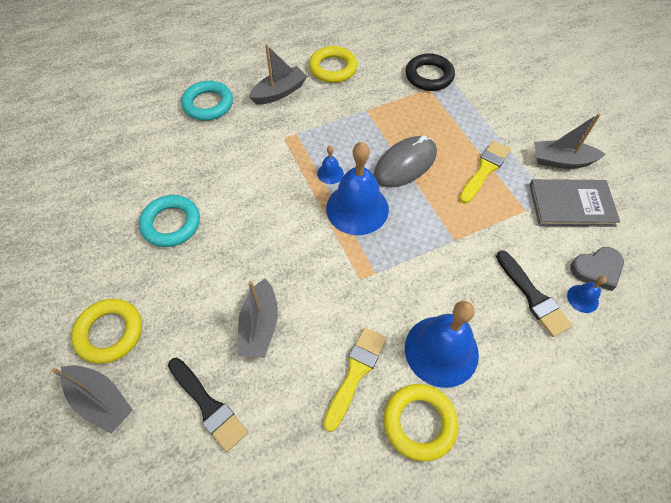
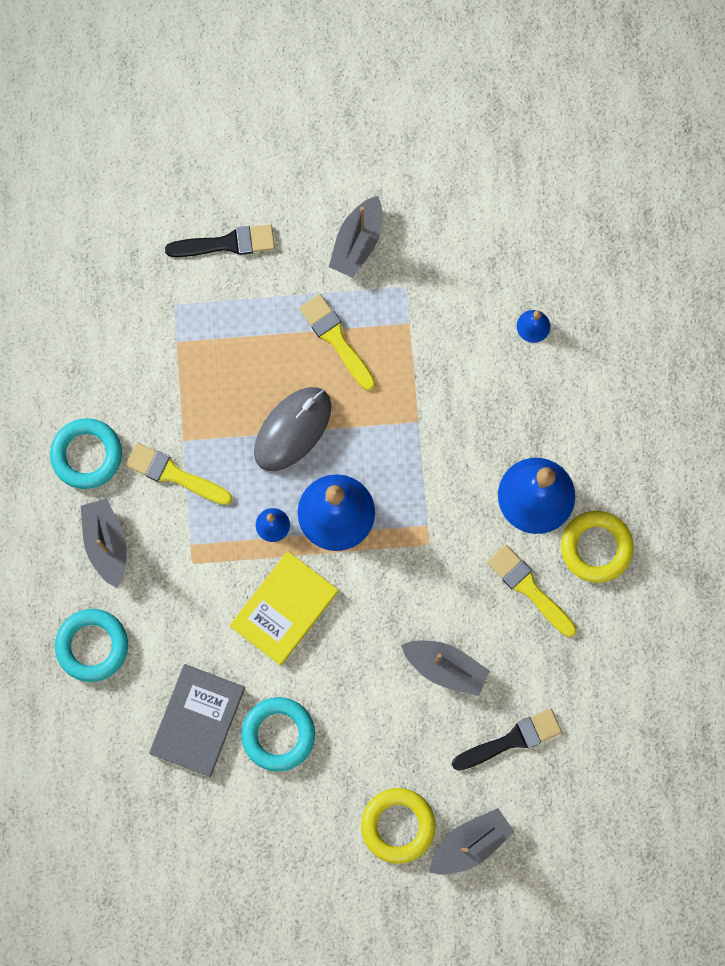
camera: 70 degrees left, 20 degrees up
yellow ring [309,46,357,83] -> turquoise ring [50,418,122,489]
grey mouse [374,136,437,188] -> grey mouse turned 60 degrees clockwise [254,387,331,471]
black ring [406,53,455,91] -> none
black brush [496,250,572,337] -> black brush moved to [165,224,275,257]
grey book [529,179,620,227] -> grey book moved to [149,664,245,777]
grey heart [570,247,624,291] -> none
none -> yellow brush [126,443,232,505]
none -> yellow book [230,551,338,665]

